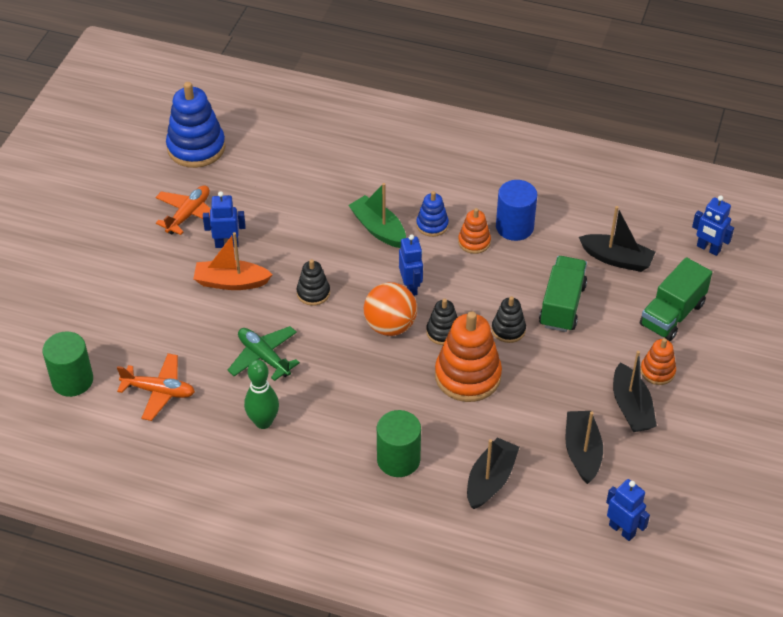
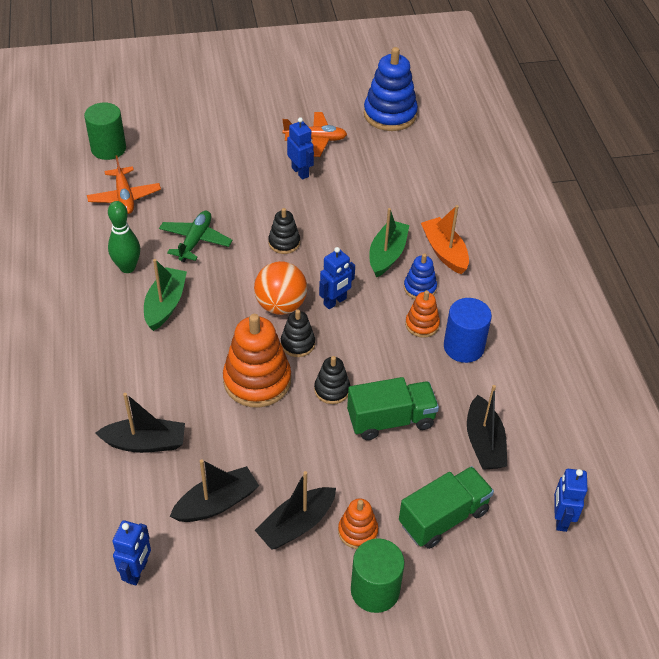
camera: 60 degrees right, 0 degrees up
orange boat [193,232,273,290] -> orange boat moved to [421,205,469,274]
green cylinder [377,410,421,477] -> green cylinder moved to [351,538,405,613]
green truck [640,257,712,341] -> green truck turned 135 degrees clockwise [399,466,494,549]
none -> green boat [144,259,187,331]

